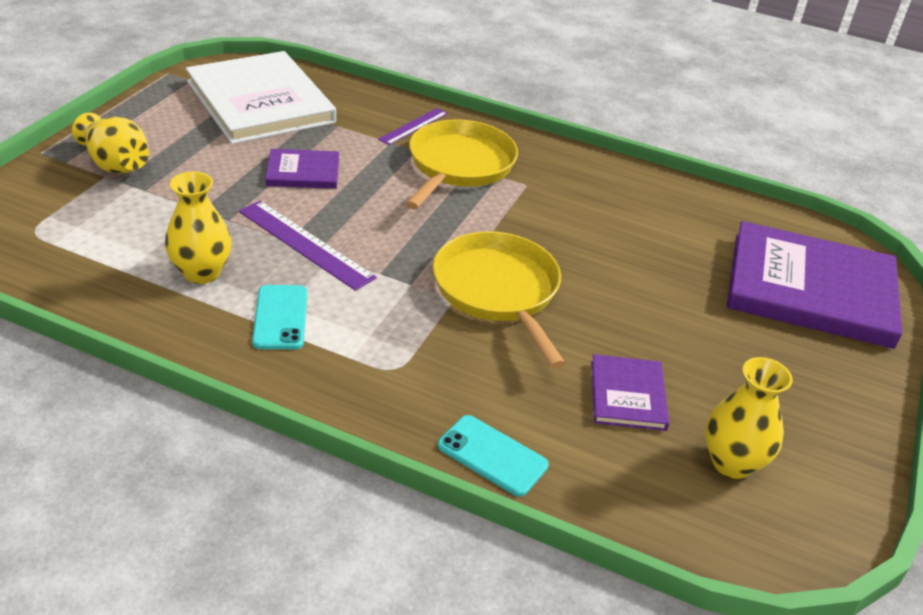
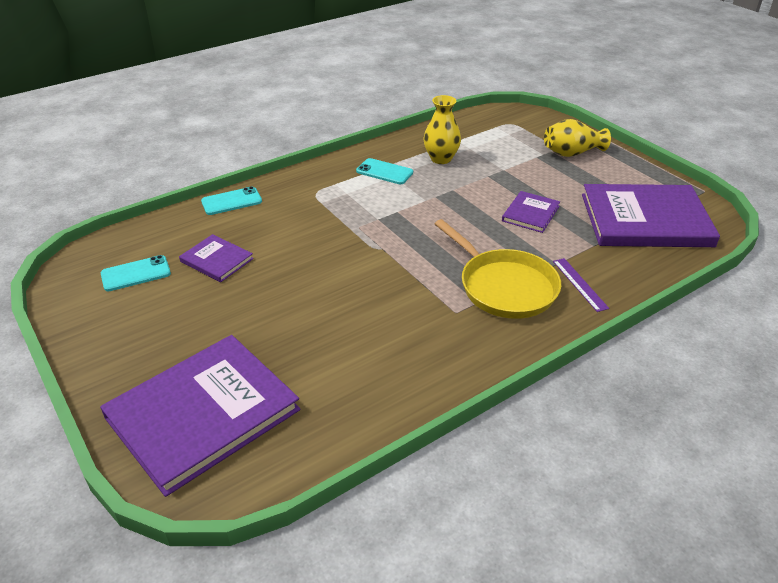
camera: 125 degrees right, 0 degrees up
white book [186,51,336,144] -> purple book [582,184,720,247]
purple ruler [239,201,377,291] -> none
yellow pan [433,231,566,369] -> none
yellow vase [705,357,793,479] -> turquoise phone [101,255,171,291]

